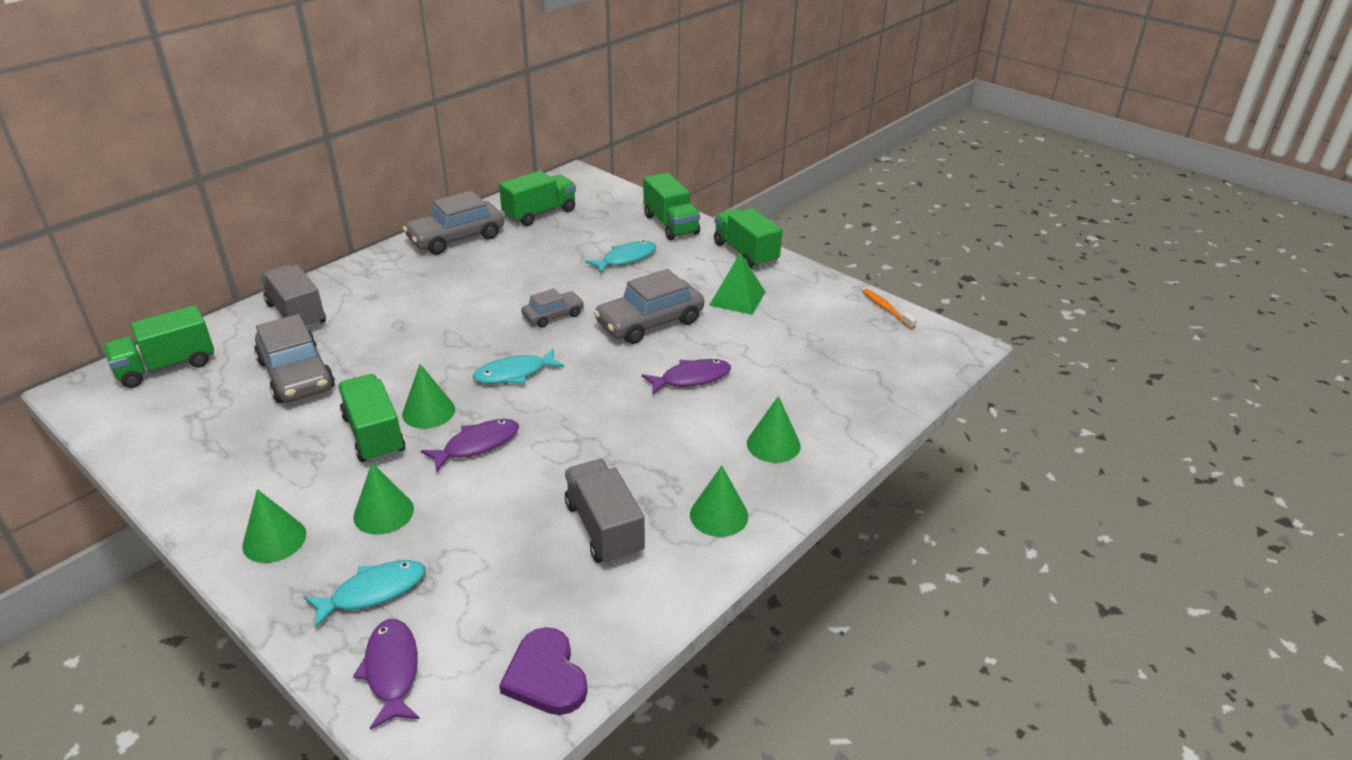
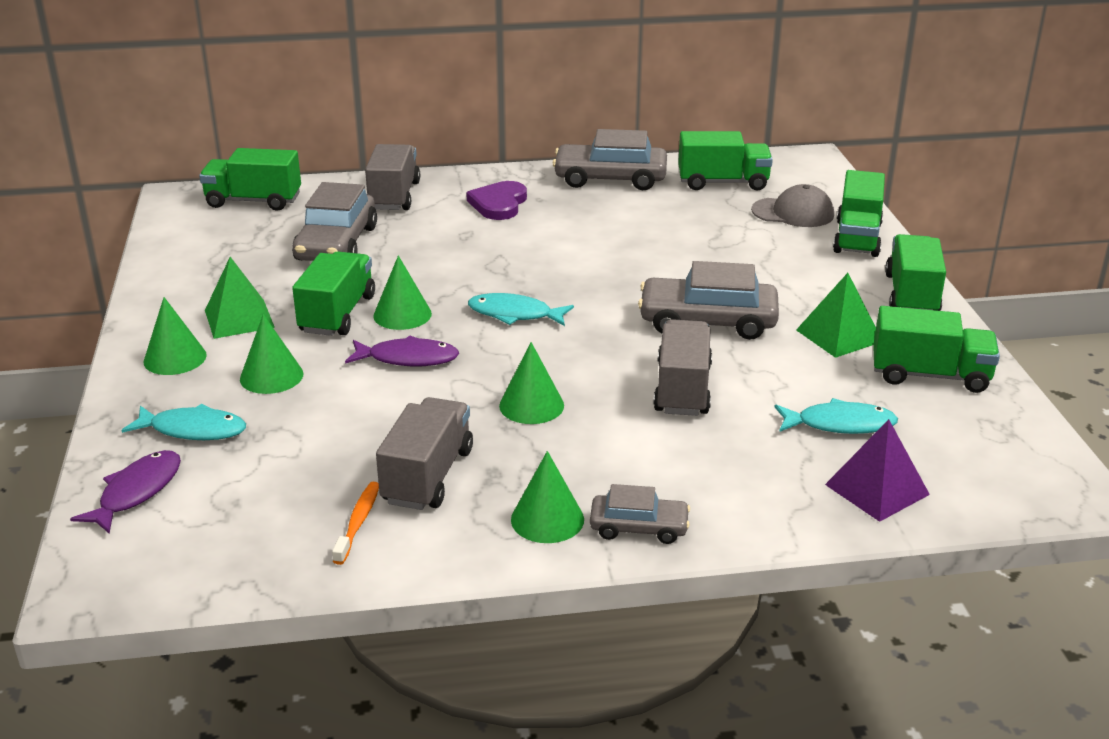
camera: 40 degrees right, 5 degrees down
purple heart [499,627,588,715] -> purple heart moved to [466,181,527,220]
grey car [521,288,584,328] -> grey car moved to [590,484,690,544]
turquoise fish [585,240,656,274] -> turquoise fish moved to [775,398,898,434]
purple fish [641,359,731,395] -> grey truck [653,319,712,416]
green cone [747,396,801,463] -> green cone moved to [499,342,564,424]
orange toothbrush [862,289,917,329] -> orange toothbrush moved to [332,482,379,565]
none -> green pyramid [205,257,275,339]
none -> grey cap [751,184,834,227]
none -> purple pyramid [825,419,930,522]
none -> green truck [873,306,1000,393]

